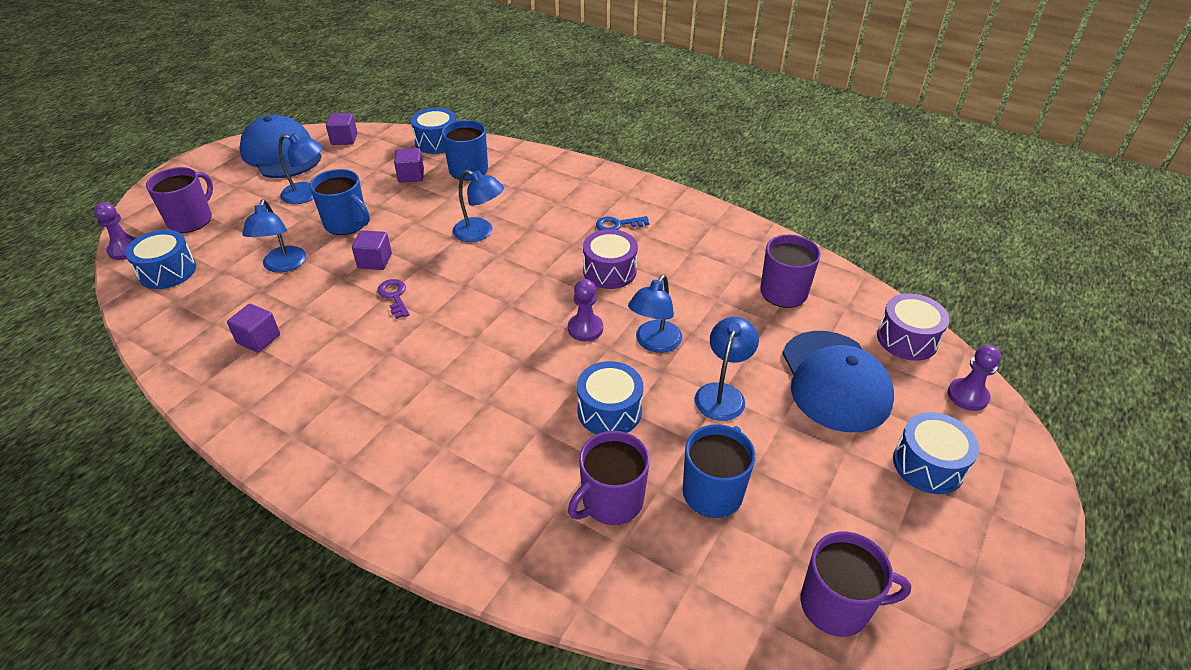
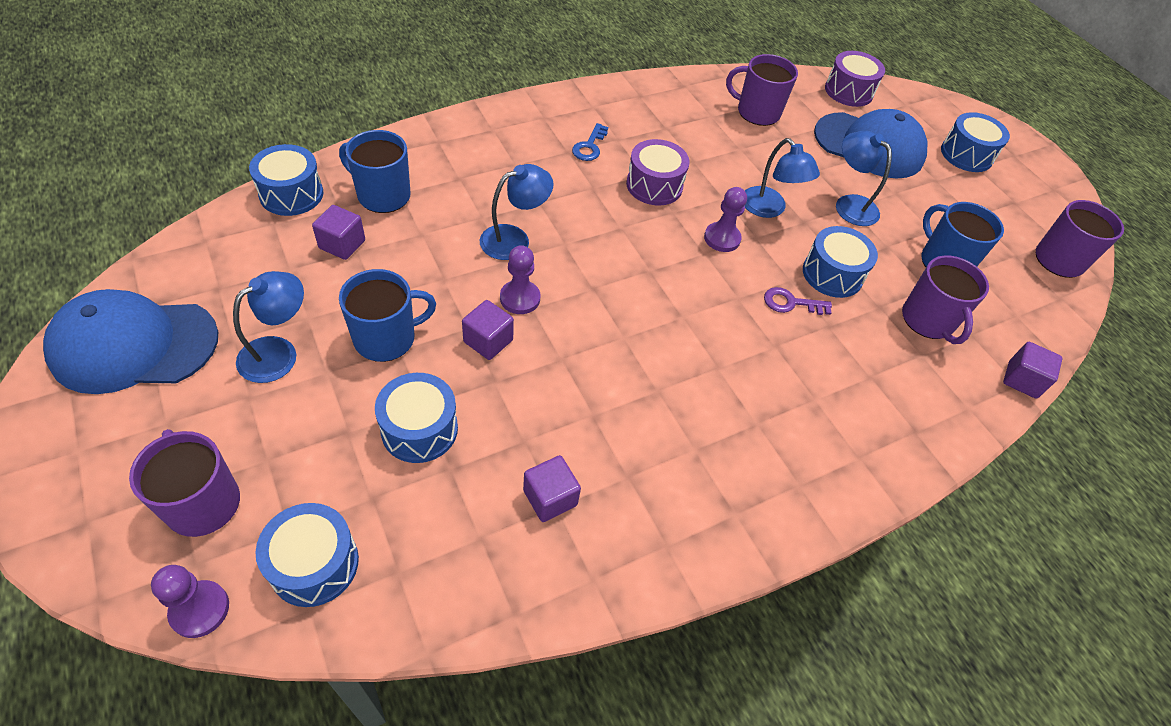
camera: 65 degrees left, 10 degrees up
blue lamp [243,199,306,273] -> blue drum [375,373,458,463]
purple cube [326,113,357,145] -> purple cube moved to [1003,342,1063,399]
purple key [377,279,410,319] -> purple key moved to [764,287,832,315]
purple pawn [948,345,1001,411] -> purple pawn moved to [500,245,540,314]

